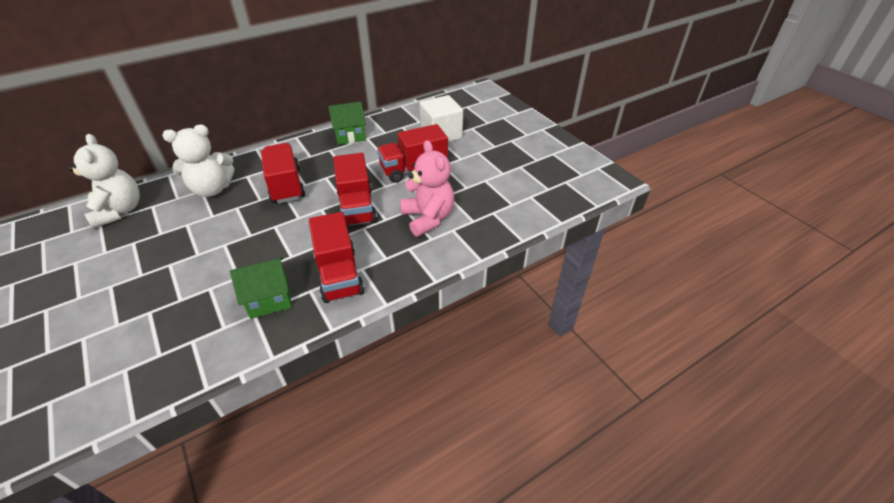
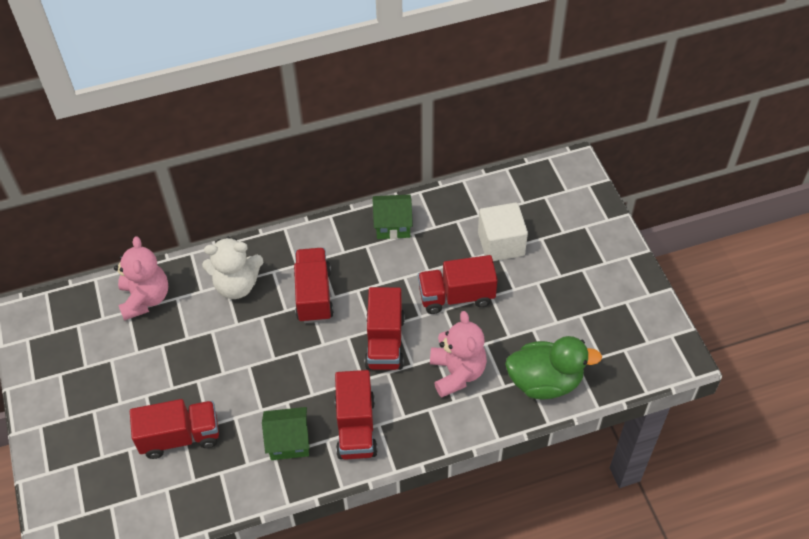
camera: 15 degrees right, 10 degrees up
white teddy bear [68,134,140,229] -> pink teddy bear [114,236,168,321]
none -> red truck [130,399,219,459]
none -> green duck [505,336,602,399]

